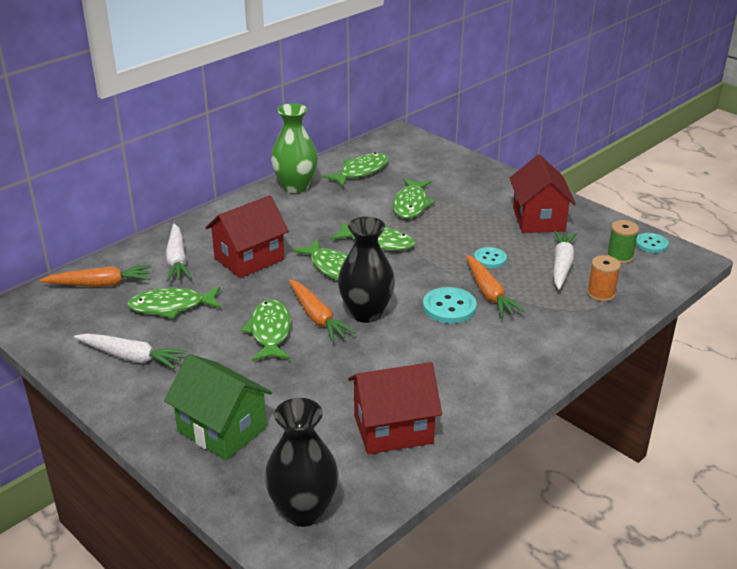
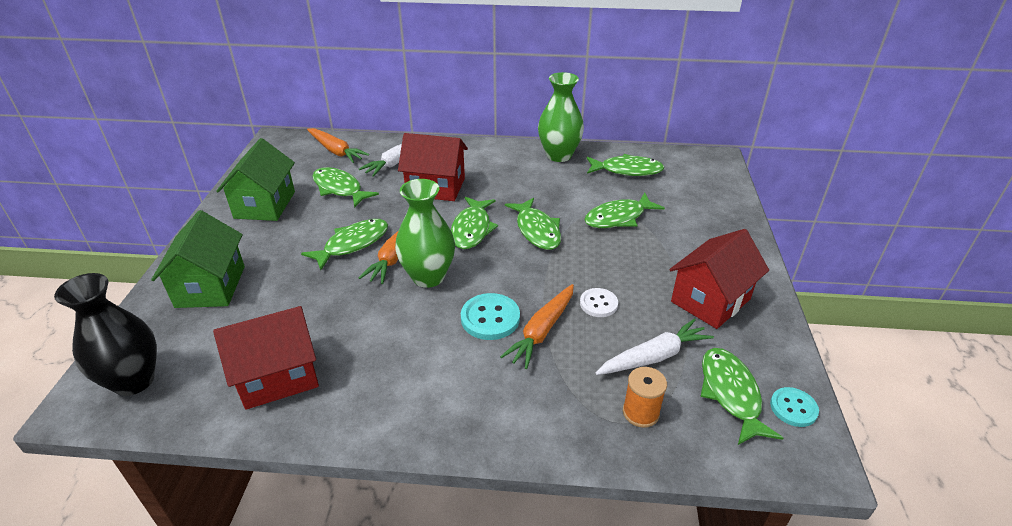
camera: 50 degrees right, 5 degrees up
white carrot [74,334,187,369] -> green house [216,138,295,221]
black vase [338,217,395,323] -> green vase [395,179,455,288]
red house [348,362,442,454] -> red house turned 60 degrees counterclockwise [213,306,319,410]
turquoise button [474,247,507,268] -> white button [580,288,618,317]
green spool [607,220,639,264] -> green fish [700,348,783,445]

